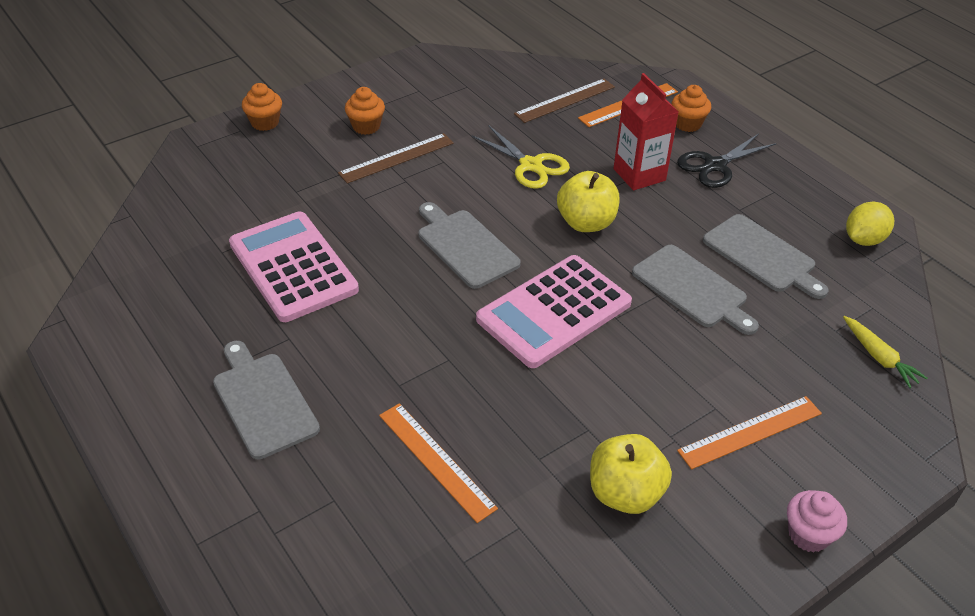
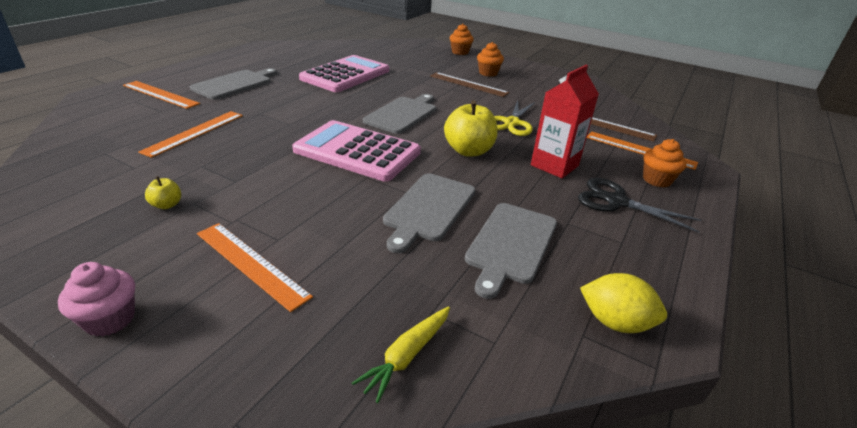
camera: 65 degrees right, 10 degrees down
yellow apple [590,434,672,514] -> yellow apple [145,176,181,209], size x0.47
none -> orange ruler [123,81,200,109]

